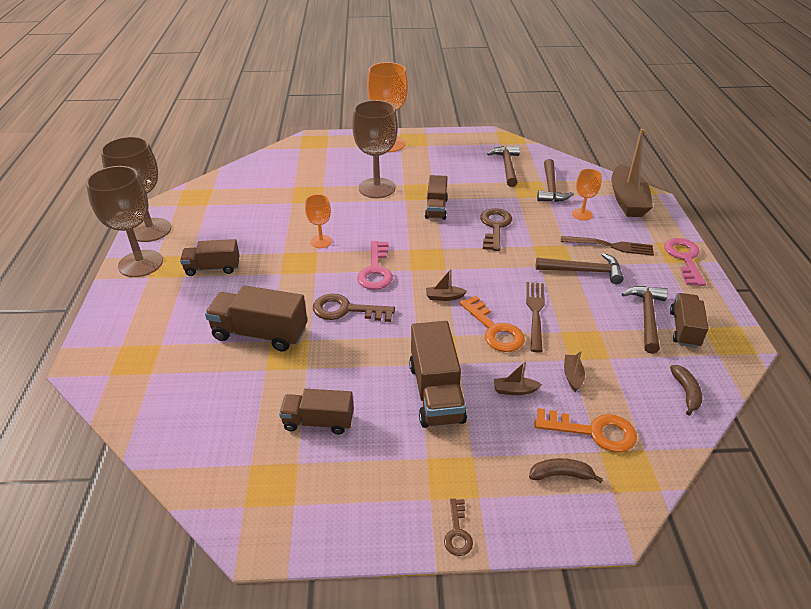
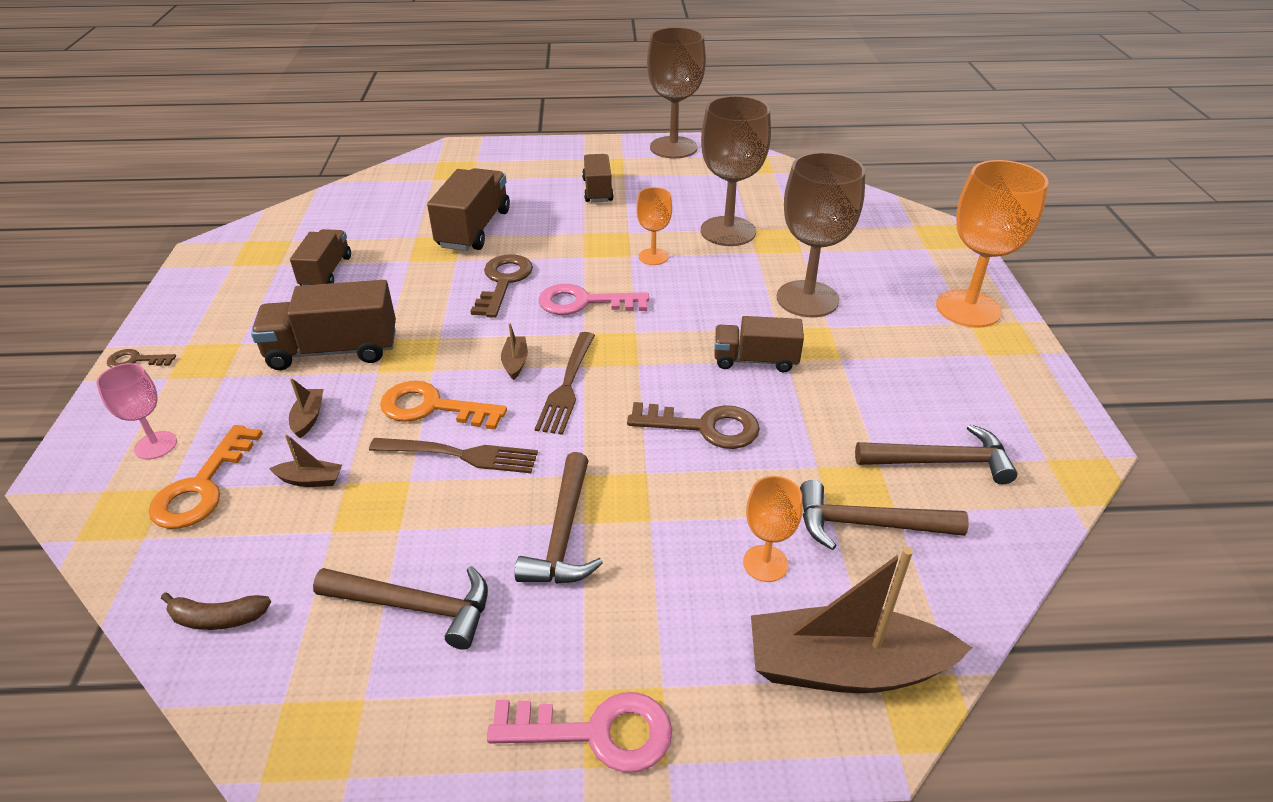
camera: 90 degrees right, 0 degrees up
brown goblet [86,166,163,277] -> brown goblet moved to [701,96,771,246]
orange key [460,296,525,352] -> orange key turned 45 degrees clockwise [380,381,507,430]
brown banana [529,458,603,483] -> pink goblet [96,363,177,460]
brown fork [561,236,654,256] -> brown fork moved to [535,332,595,435]
brown truck [670,293,709,348] -> none

